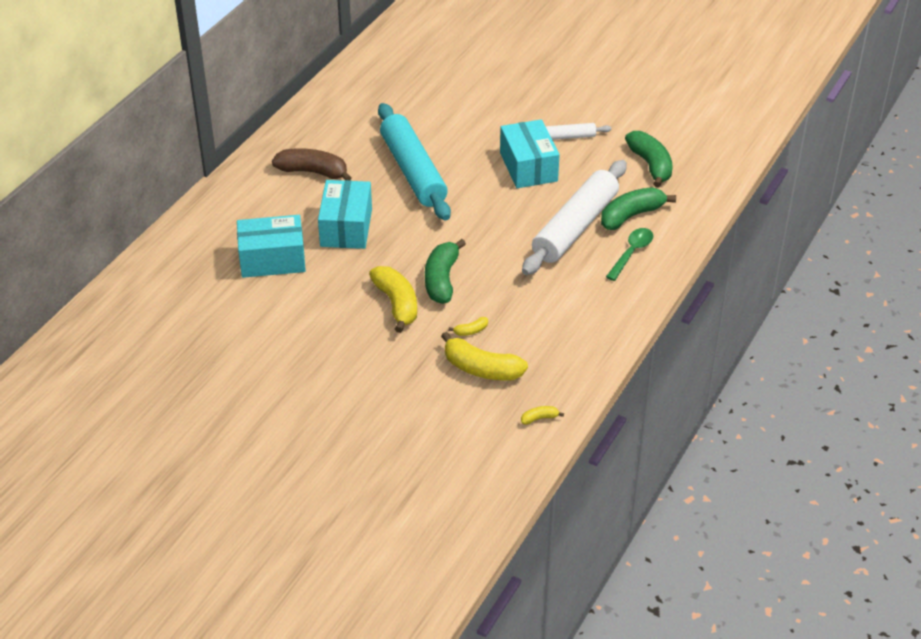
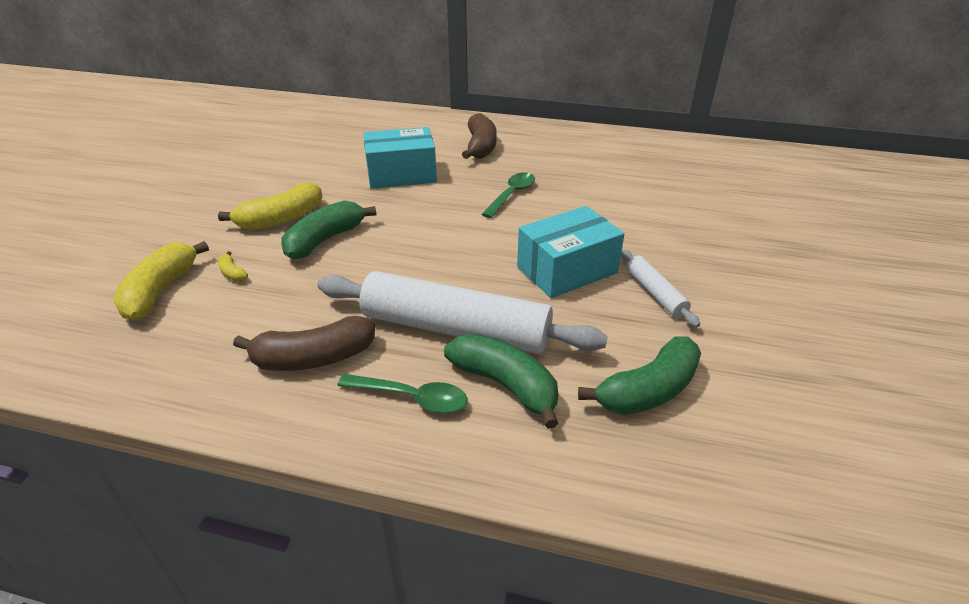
camera: 75 degrees right, 5 degrees down
turquoise box [237,215,306,278] -> none
turquoise rolling pin [378,103,451,220] -> green spoon [481,172,535,218]
green banana [425,239,466,304] -> green banana turned 45 degrees counterclockwise [281,201,376,260]
yellow banana [521,406,564,425] -> none
none -> brown banana [233,316,375,371]

